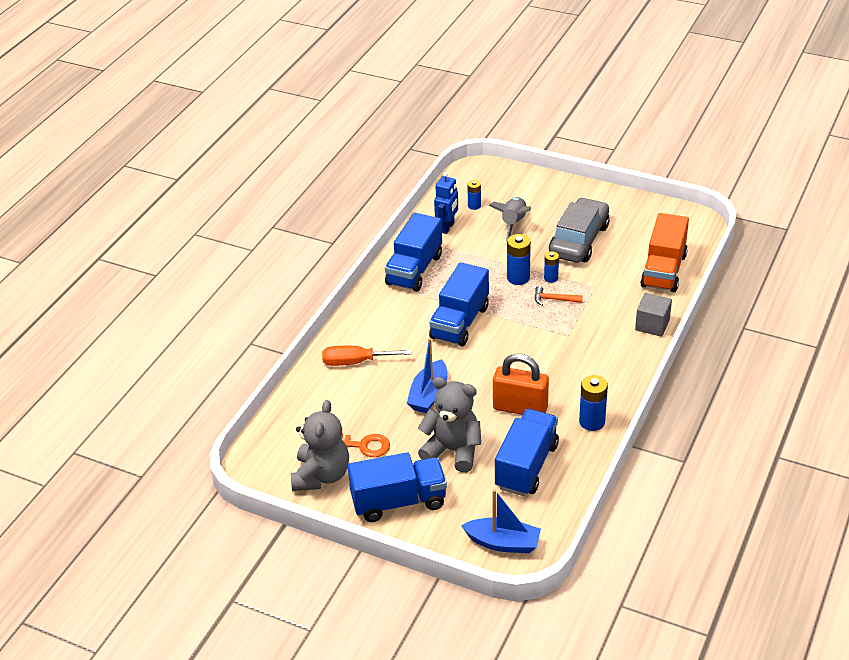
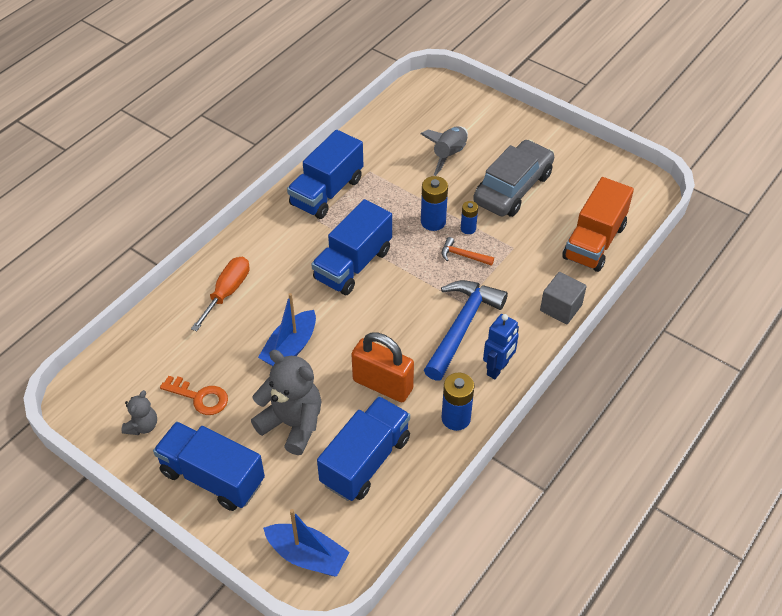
camera: 10 degrees right, 10 degrees up
grey teddy bear [291,400,349,491] -> grey teddy bear [121,390,157,435], size x0.52
orange screwdriver [322,346,412,366] -> orange screwdriver turned 105 degrees clockwise [191,257,249,331]
blue truck [348,452,447,522] -> blue truck turned 150 degrees counterclockwise [153,421,265,511]
blue robot [434,172,458,234] -> blue robot moved to [483,314,519,379]
blue battery [467,180,481,210] -> none
none -> blue hammer [424,280,508,381]

